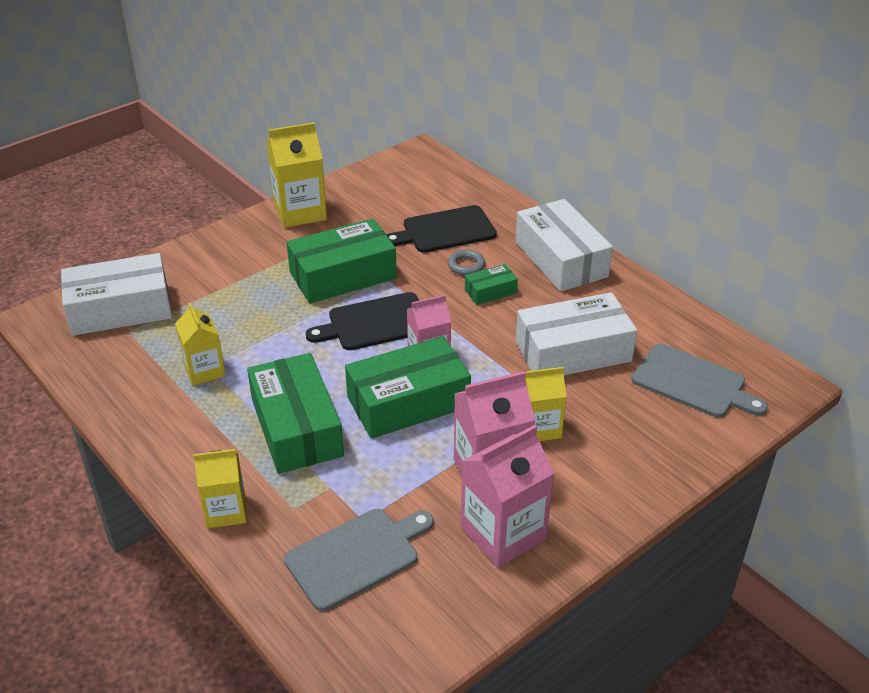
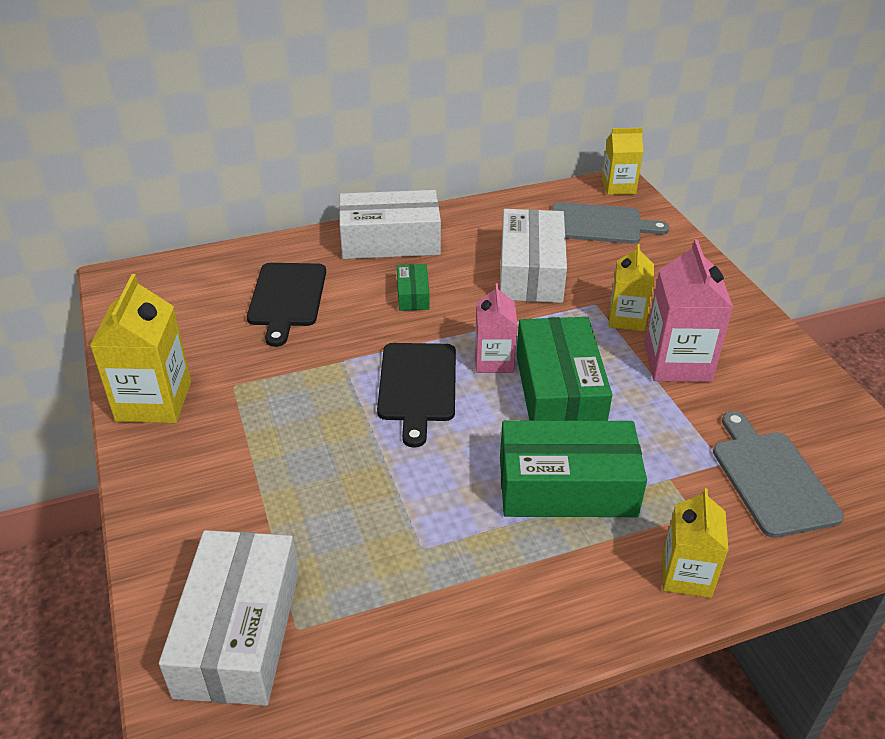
camera: 70 degrees left, 0 degrees up
yellow carton [175,303,226,386] -> yellow carton moved to [602,127,643,195]
green box [287,218,397,303] -> none
grey ring [448,249,485,276] -> none
pink carton [461,425,554,568] -> none
grey cutting board [632,344,768,417] -> grey cutting board turned 45 degrees clockwise [552,202,669,244]

